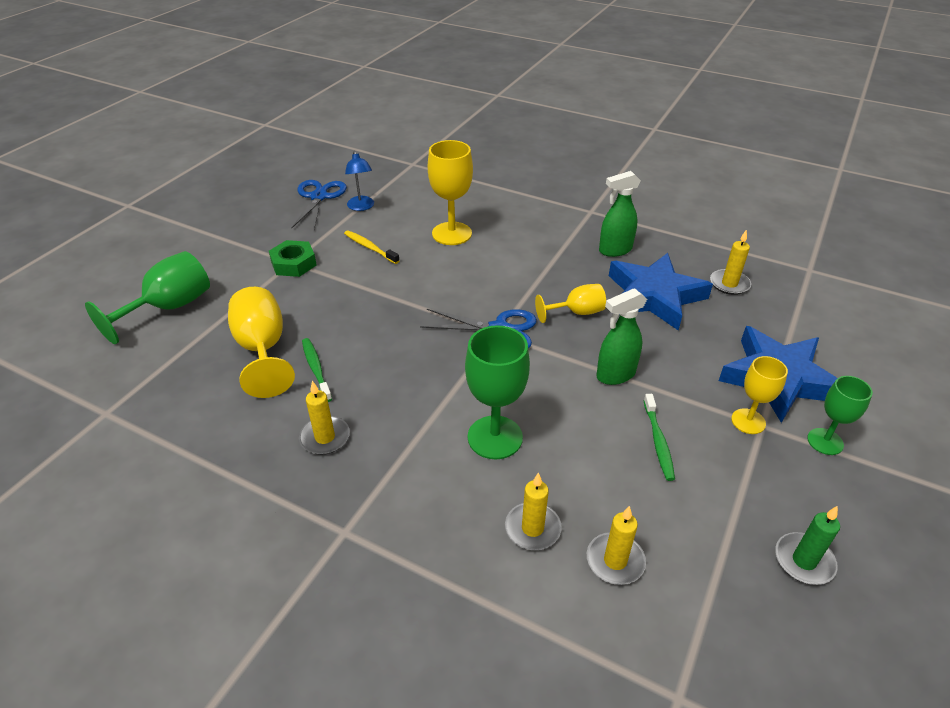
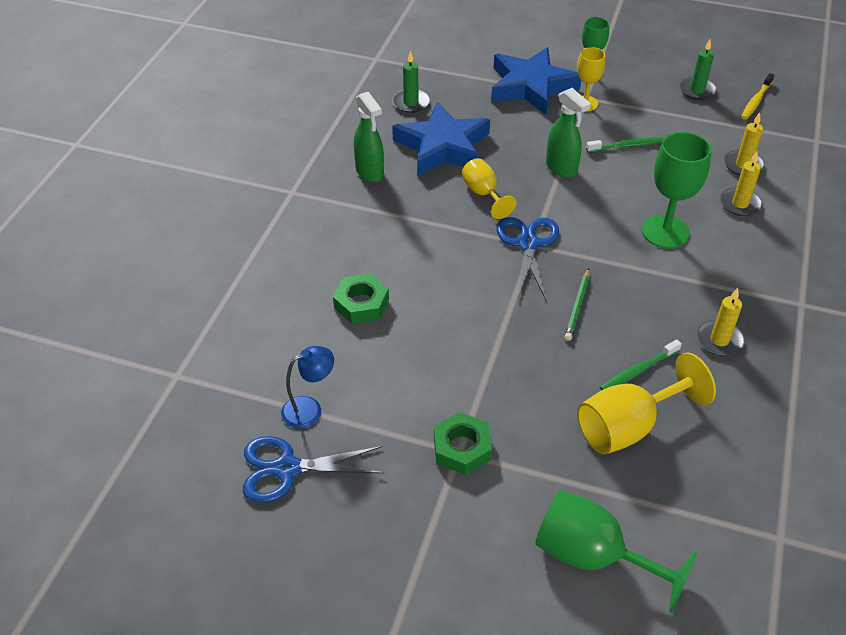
camera: 100 degrees left, 5 degrees up
yellow toothbrush [344,230,400,264] -> yellow toothbrush moved to [741,73,774,120]
yellow goblet [428,140,473,245] -> green nut [333,273,389,324]
yellow candle [710,229,751,295] -> green candle [392,51,430,113]
none -> green pencil [565,269,590,341]

